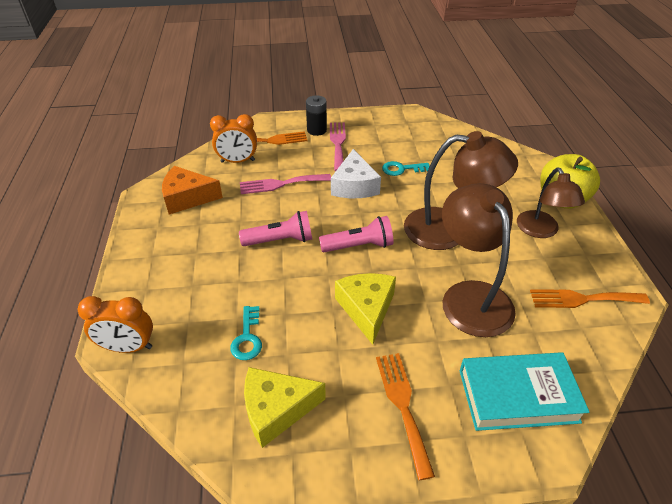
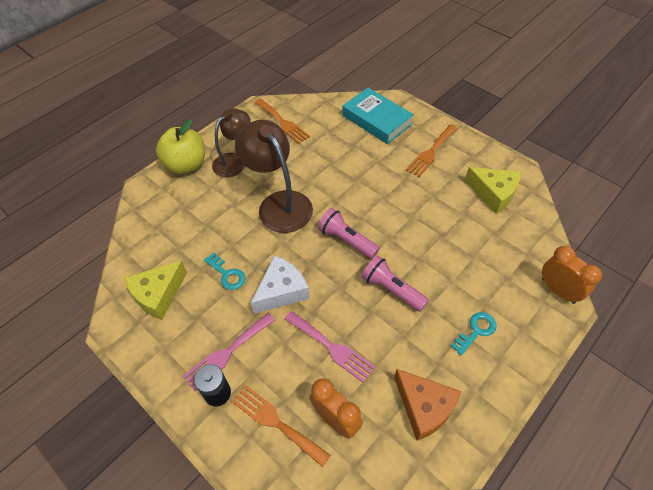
camera: 130 degrees left, 10 degrees up
turquoise key [230,306,262,360] -> turquoise key moved to [451,312,497,356]
yellow cheese [335,273,396,345] -> yellow cheese moved to [124,261,187,320]
brown lamp [442,183,516,337] -> none

